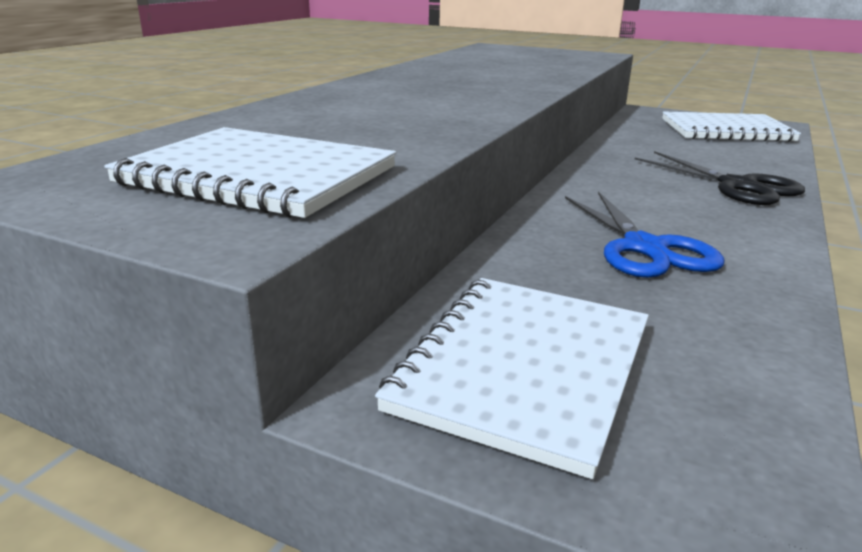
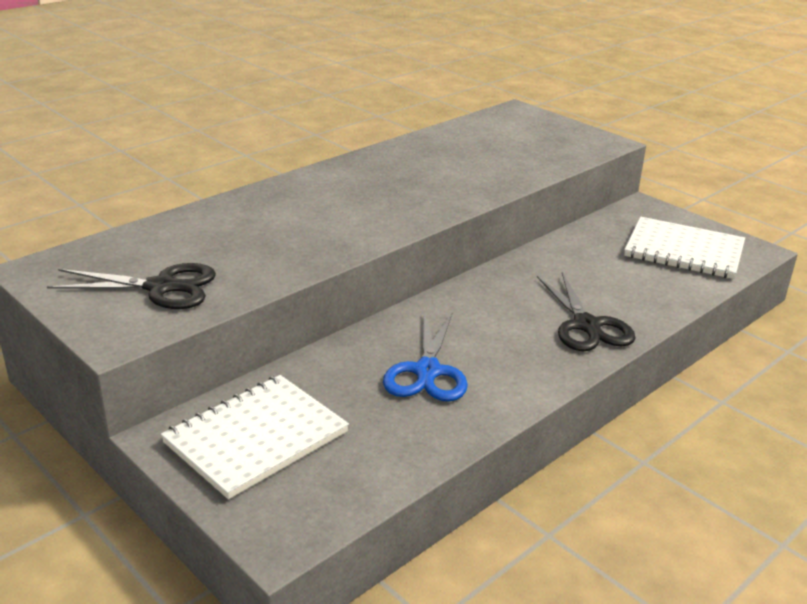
camera: 20 degrees right, 5 degrees up
white notebook [104,127,396,218] -> black scissors [47,263,216,309]

